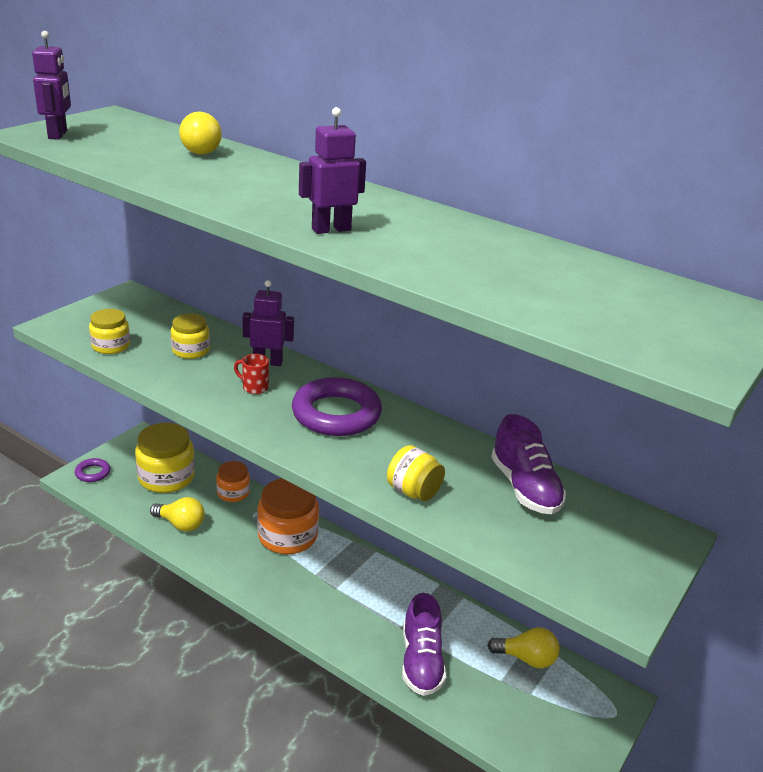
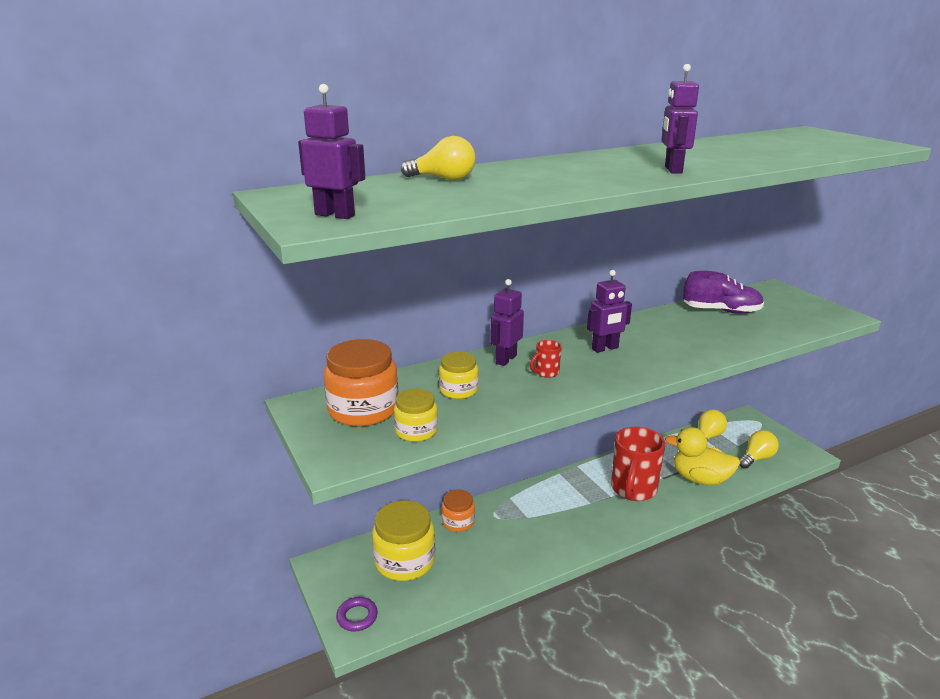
camera: 60 degrees left, 5 degrees down
yellow light bulb [150,497,205,532] -> yellow light bulb moved to [739,430,779,469]
orange jar [257,478,319,554] -> orange jar moved to [324,339,399,426]
purple ring [292,377,382,436] -> purple robot [587,270,632,353]
yellow jar [387,445,445,501] -> none
purple shoe [402,593,446,696] -> yellow duck [665,427,740,486]
none -> red mug [611,427,665,501]

